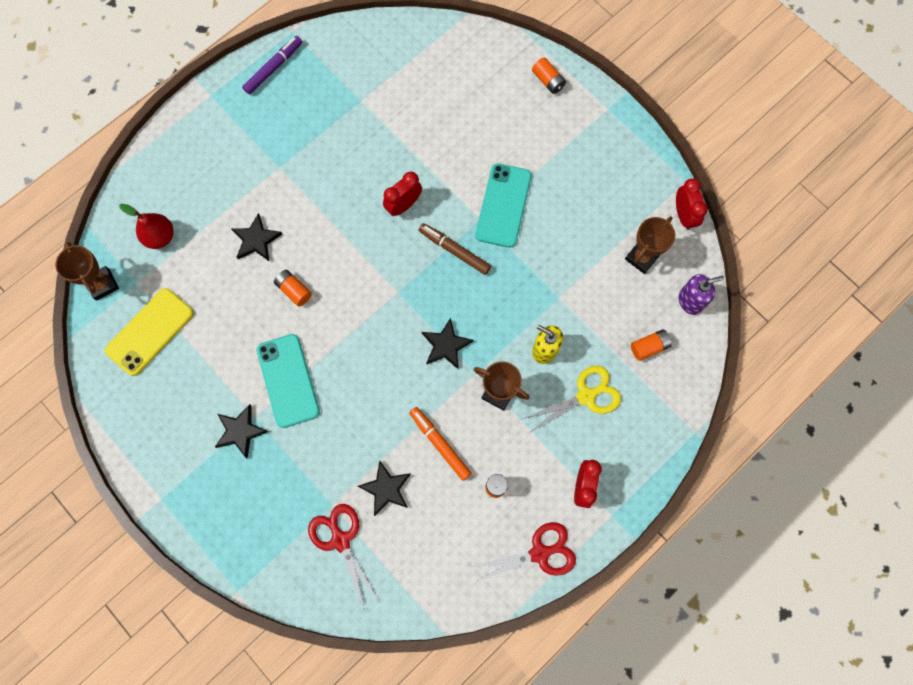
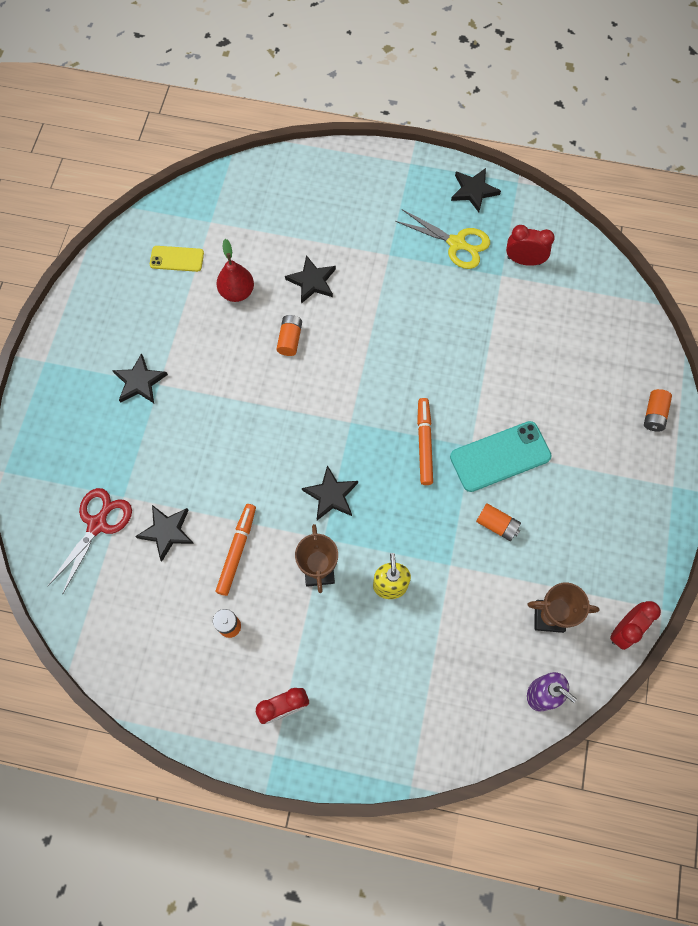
camera: 55 degrees right, 5 degrees down
brown trophy [55,242,119,300] -> none
yellow phone [105,288,194,376] -> yellow phone [150,246,204,272], size x0.60
red pear [119,204,173,249] -> red pear moved to [217,239,254,302]
purple marker [242,36,302,95] -> black star [451,168,501,212]
turquoise phone [257,334,320,428] -> none
red clock [383,171,422,216] -> red clock moved to [506,225,555,266]
brown marker [419,223,491,275] -> orange marker [417,398,433,485]
red scissors [472,522,576,583] -> none
yellow scissors [523,366,621,433] -> yellow scissors moved to [395,209,490,269]
orange battery [631,329,672,361] -> orange battery moved to [476,503,521,541]

